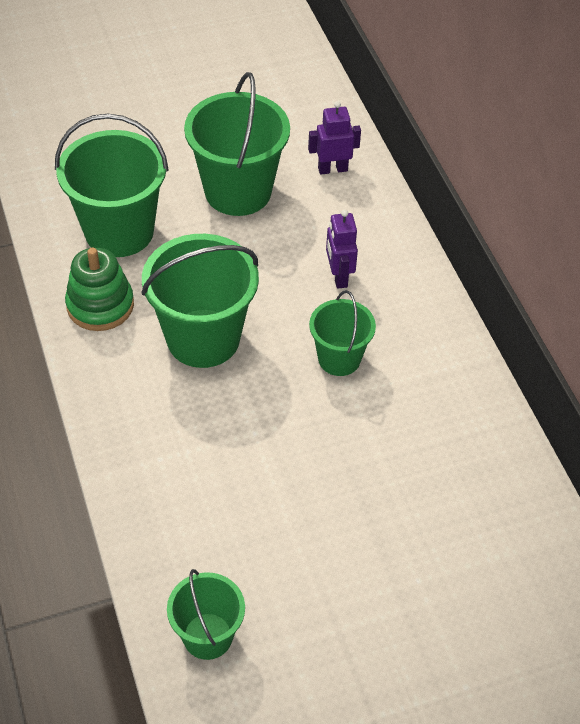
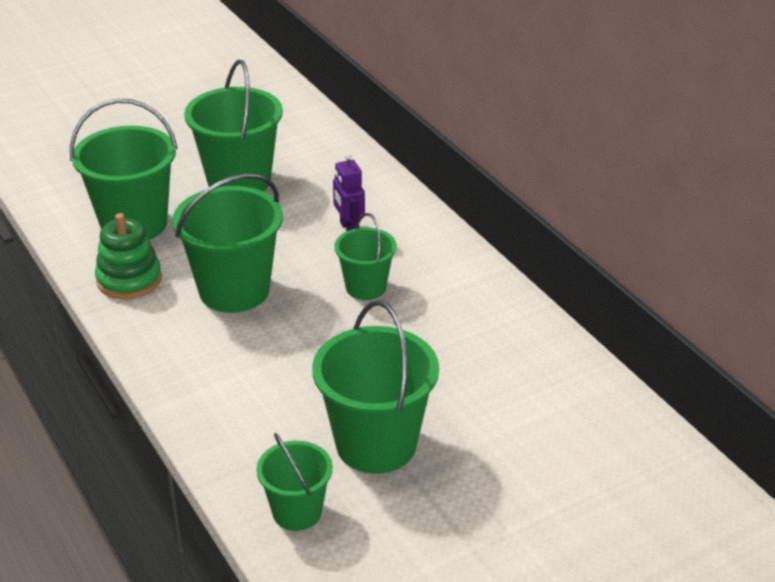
camera: 10 degrees left, 15 degrees down
purple robot [308,101,361,175] -> none
none -> green bucket [312,300,439,474]

